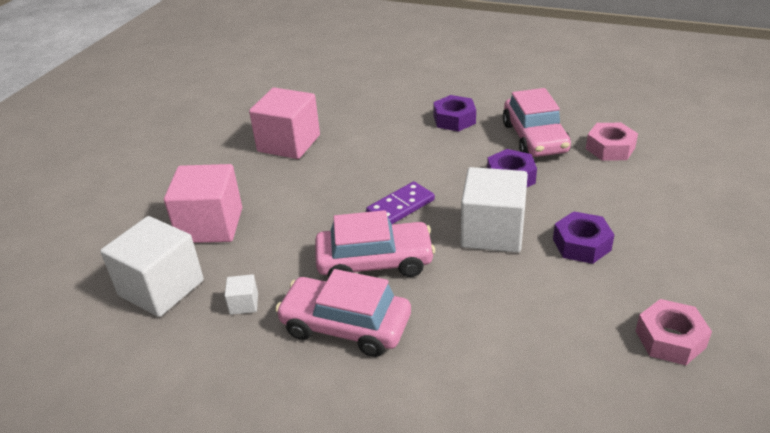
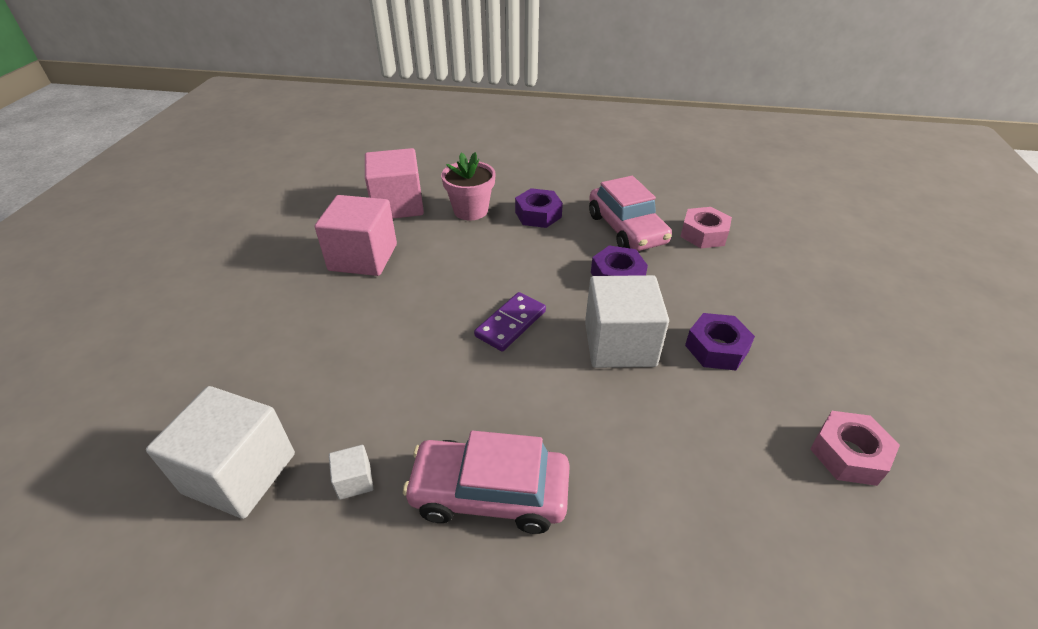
camera: 15 degrees left, 5 degrees up
pink cube [164,164,242,243] -> pink cube moved to [365,148,424,219]
pink car [315,210,435,277] -> none
none -> pink flower pot [441,152,496,220]

